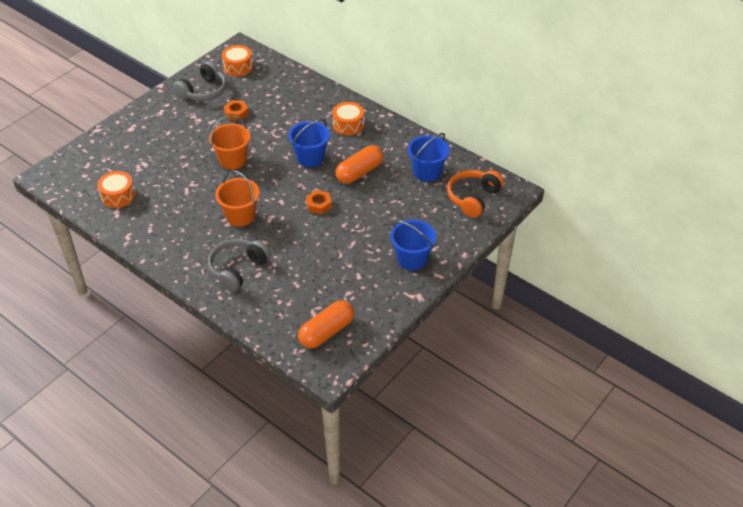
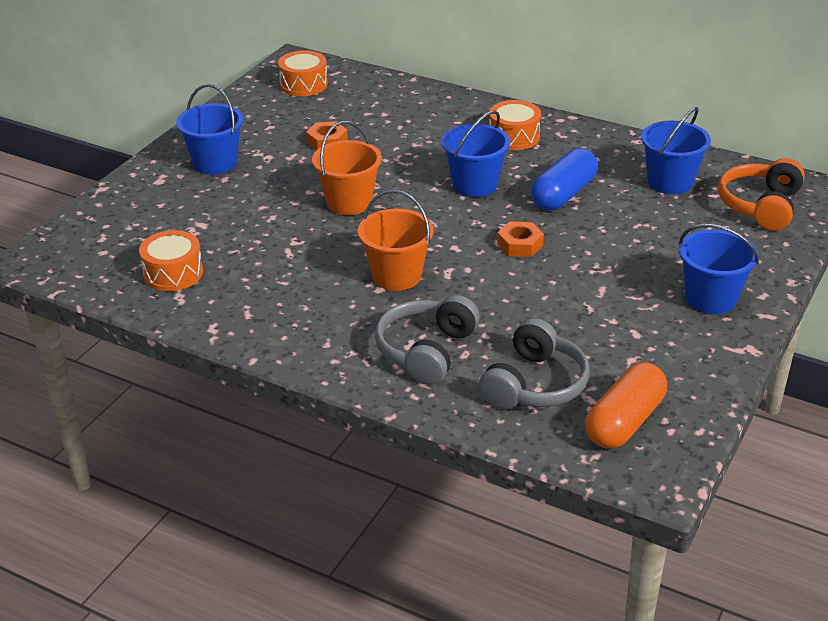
camera: 10 degrees left, 10 degrees down
grey headphones [173,61,227,101] -> grey headphones moved to [479,318,590,409]
orange capsule [336,145,383,184] -> blue capsule [531,148,598,210]
none -> blue bucket [176,84,243,175]

